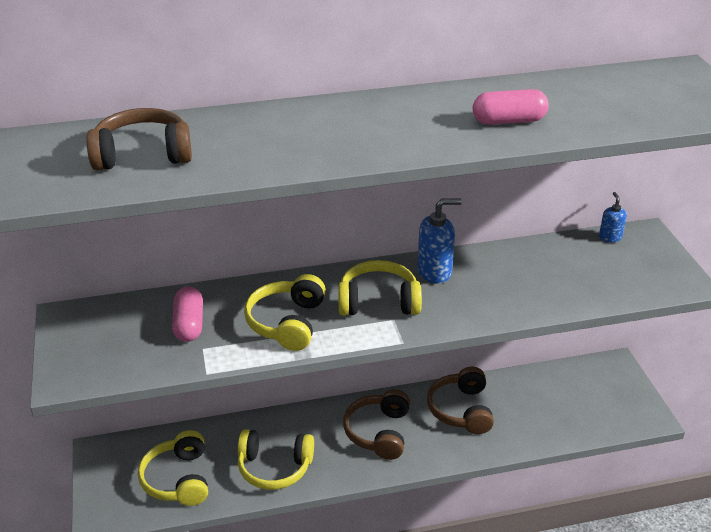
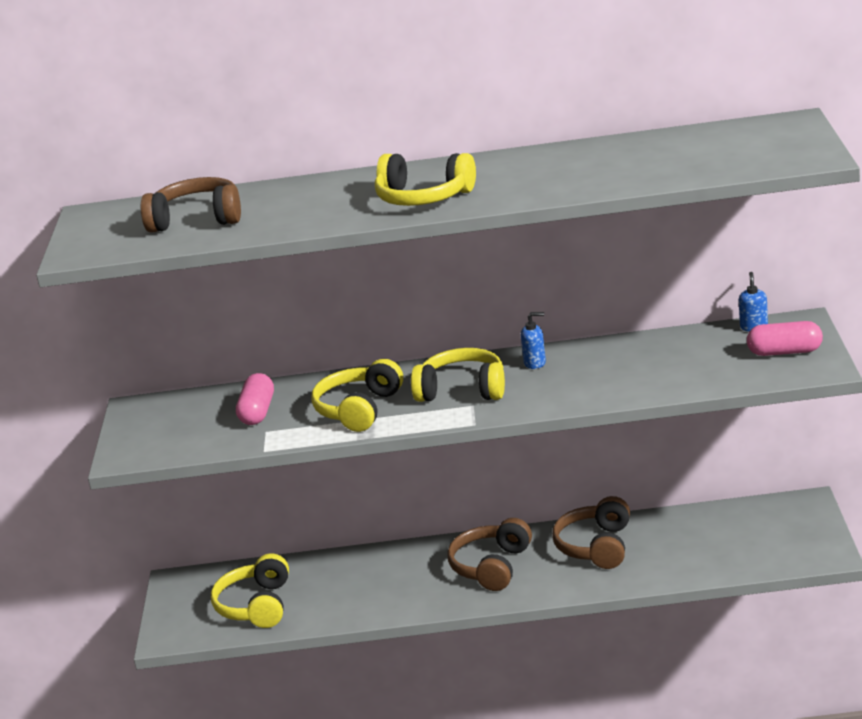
camera: 15 degrees right, 10 degrees down
yellow headphones [238,429,314,490] -> yellow headphones moved to [375,153,476,206]
blue soap dispenser [417,198,462,283] -> blue soap dispenser [521,312,546,369], size x0.58
pink capsule [473,89,549,125] -> pink capsule moved to [747,321,823,356]

